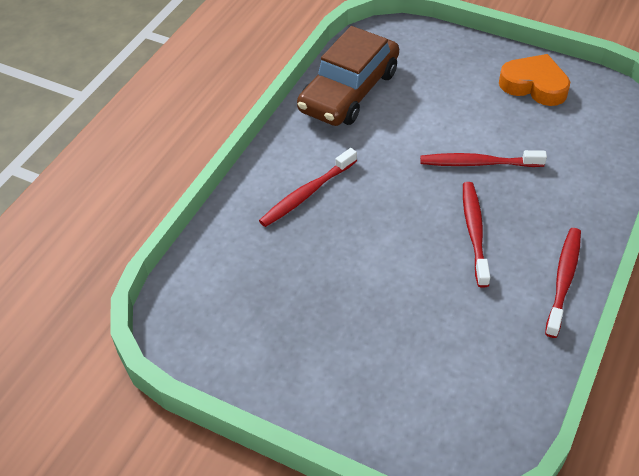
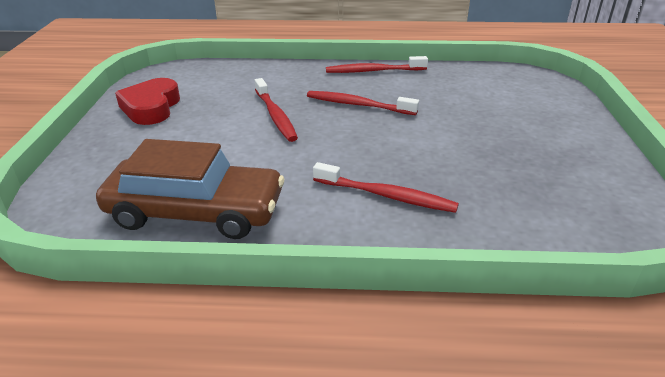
camera: 115 degrees left, 15 degrees down
red toothbrush [463,182,490,288] -> red toothbrush turned 45 degrees clockwise [307,91,419,115]
orange heart [499,54,570,106] -> red heart [115,78,180,125]

